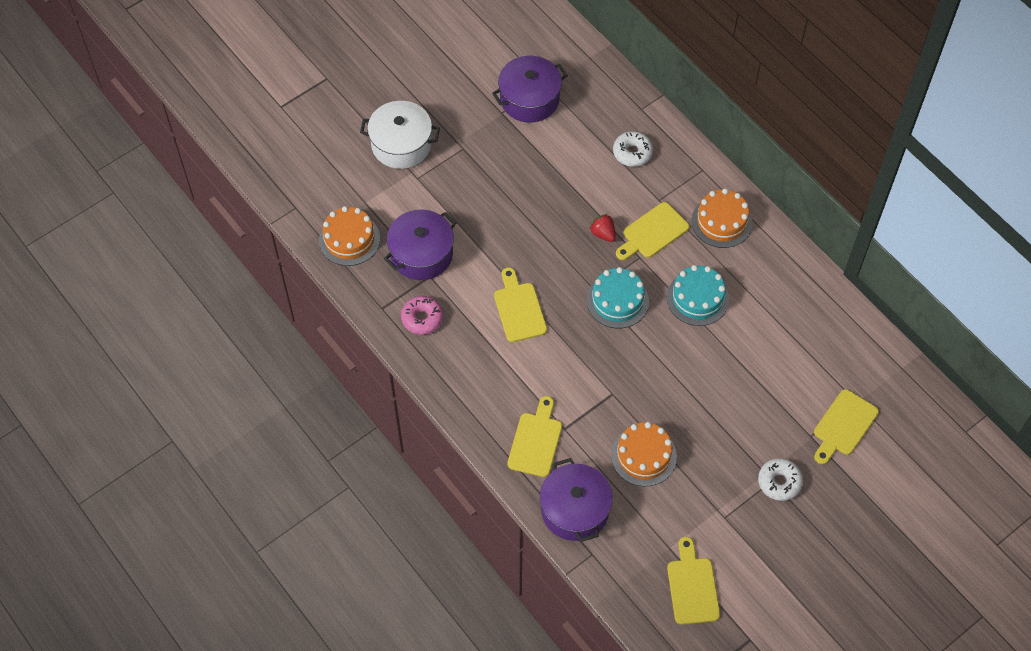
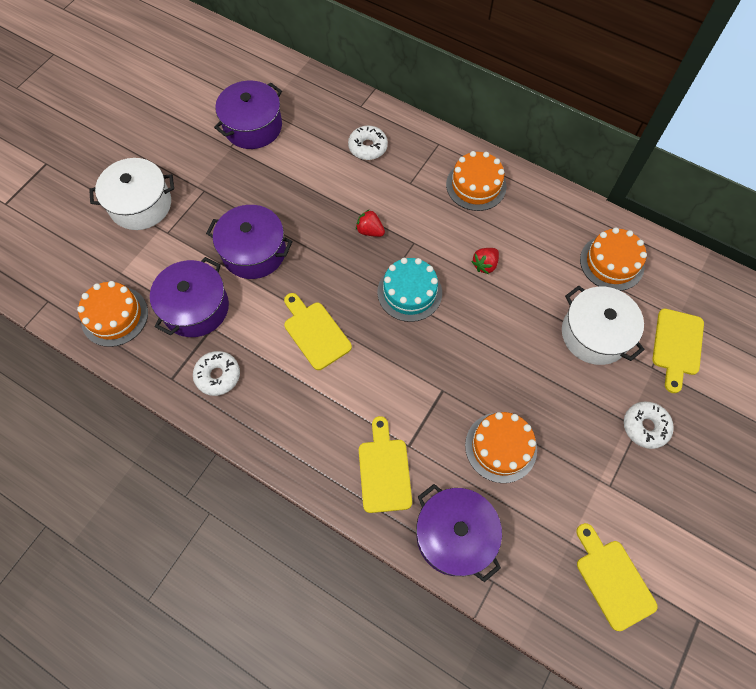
camera: 20 degrees left, 5 degrees up
pink donut [401,296,443,335] -> white donut [193,351,240,396]
yellow cutting board [616,202,689,260] -> none
turquoise cake [667,265,729,326] -> red strawberry [471,248,499,274]
none -> purple pot [206,205,292,279]
none -> white pot [562,286,645,365]
none -> orange cake [580,227,647,291]

